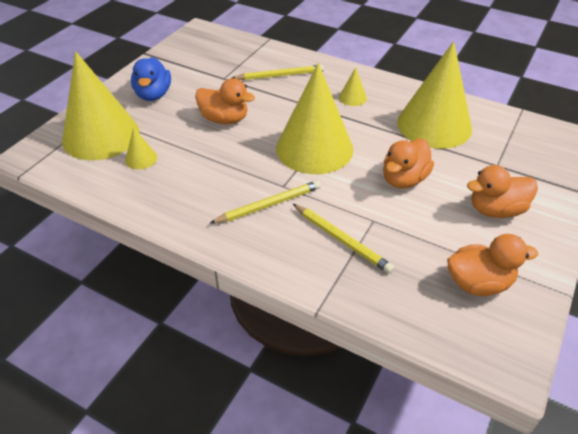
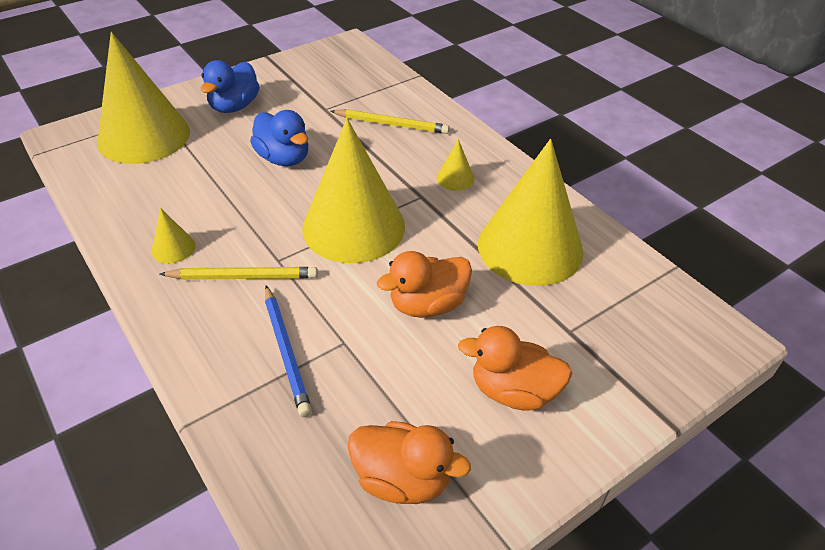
camera: 25 degrees right, 0 degrees up
yellow cone [125,127,157,169] -> yellow cone moved to [151,208,195,263]
orange duck [195,78,255,124] -> blue duck [250,110,308,166]
yellow pencil [293,204,394,274] -> blue pencil [265,286,312,417]

